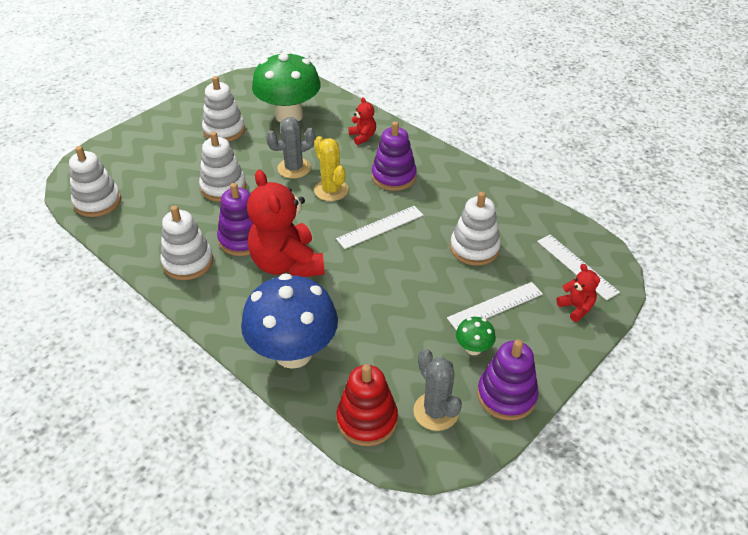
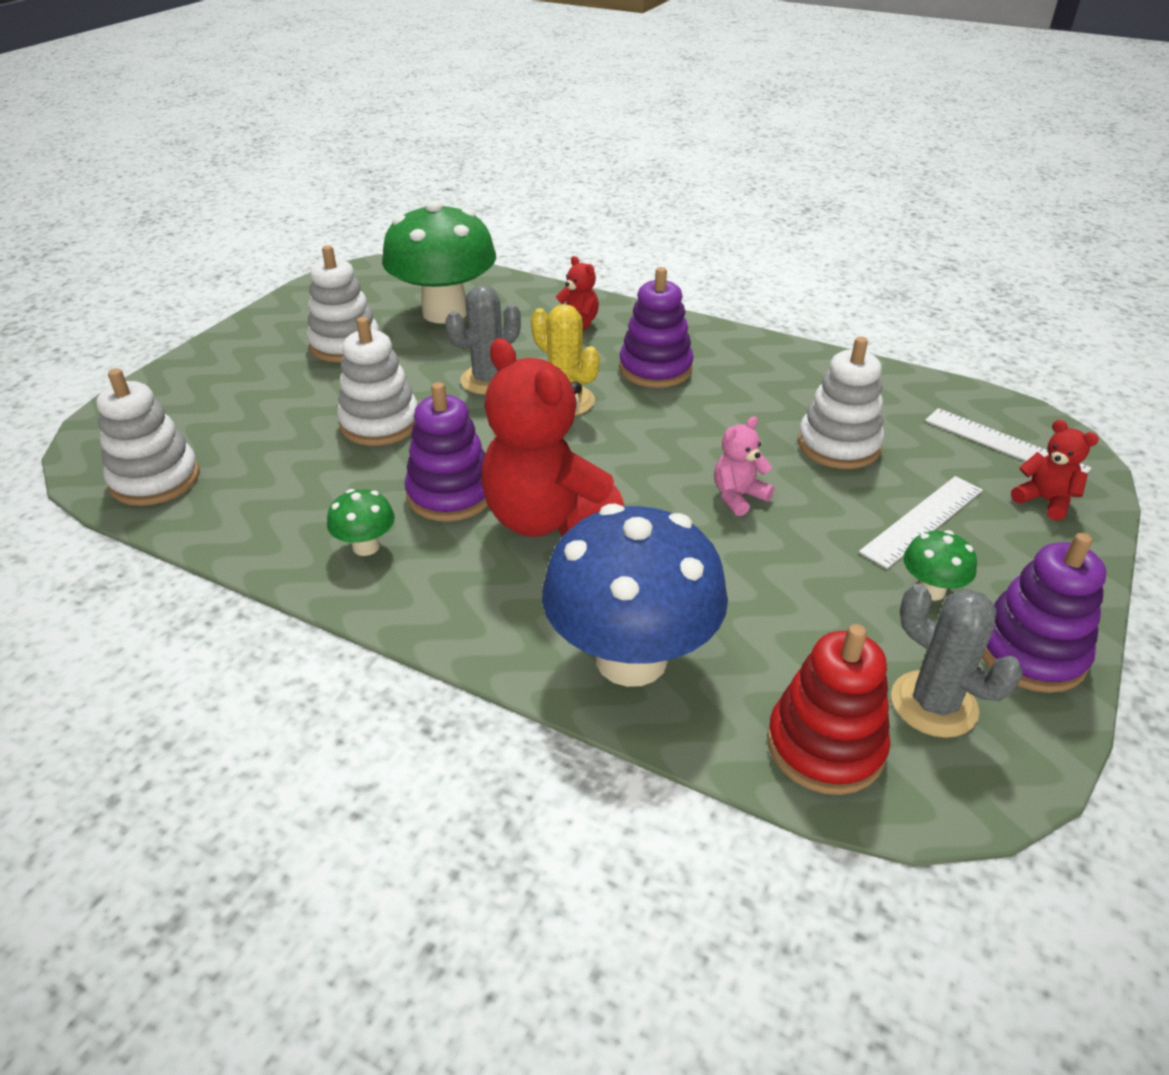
camera: 15 degrees left, 5 degrees down
white stacking toy [161,205,213,280] -> green mushroom [327,489,395,556]
white ruler [336,206,423,249] -> none
none -> pink teddy bear [714,417,774,516]

